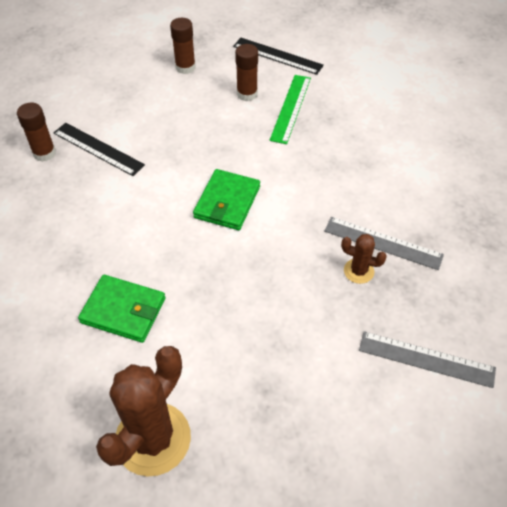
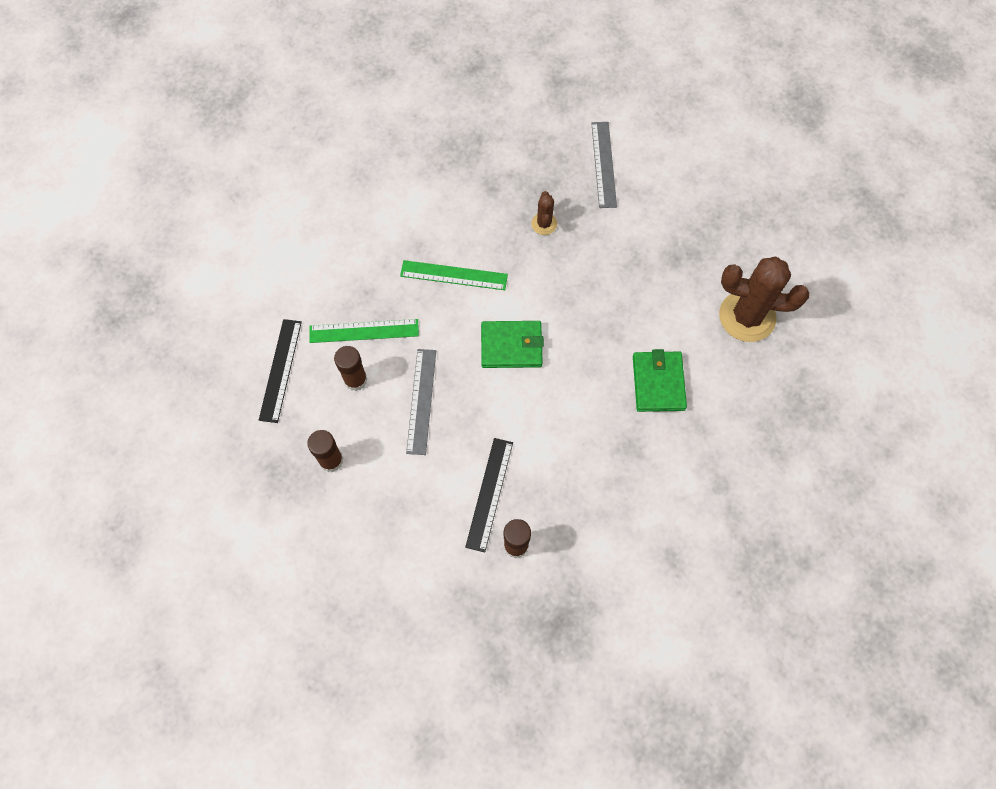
camera: 110 degrees left, 15 degrees up
grey ruler [324,217,444,270] -> grey ruler moved to [406,349,436,455]
none -> green ruler [400,260,508,290]

